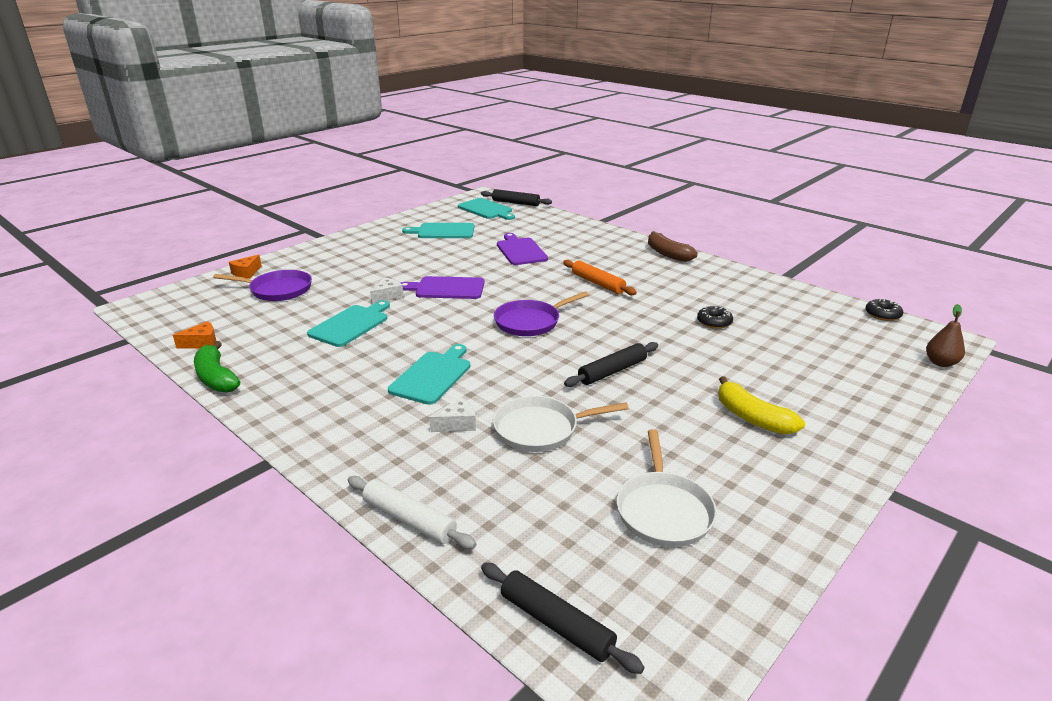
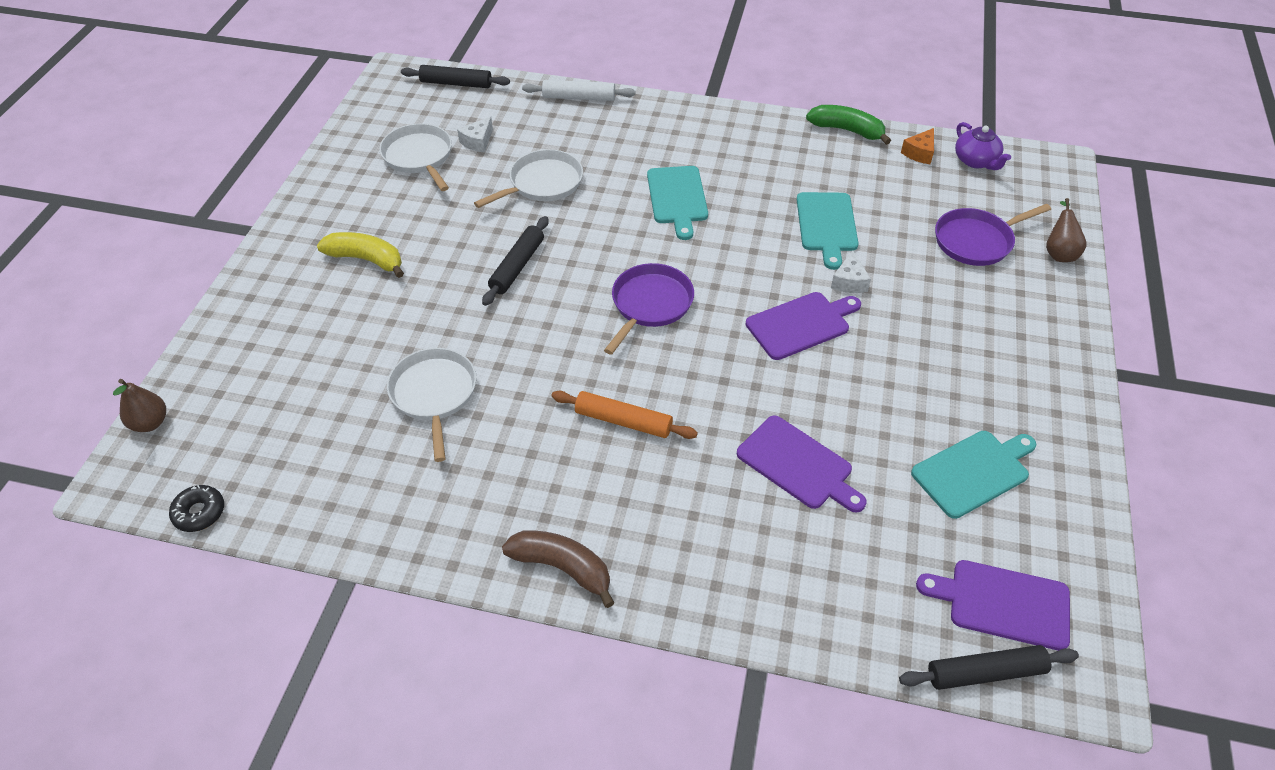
camera: 150 degrees right, 20 degrees up
orange cheese [229,254,262,279] -> brown pear [1046,198,1086,262]
white cheese [429,397,476,432] -> white cheese moved to [457,116,493,153]
turquoise cutting board [458,198,515,220] -> purple cutting board [916,560,1070,651]
black donut [697,306,733,329] -> white pan [387,348,476,462]
none -> purple teapot [955,122,1011,170]

